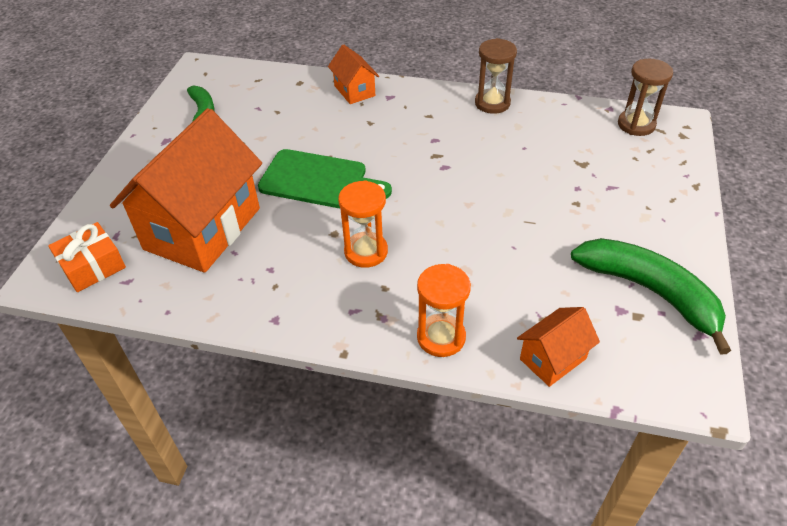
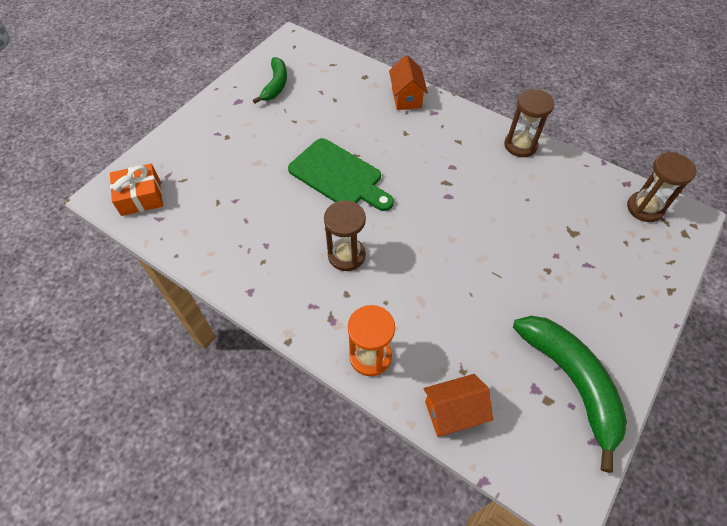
camera: 20 degrees right, 10 degrees up
orange house [110,108,262,273] -> none
orange hourglass [338,180,388,268] -> brown hourglass [324,200,366,271]

